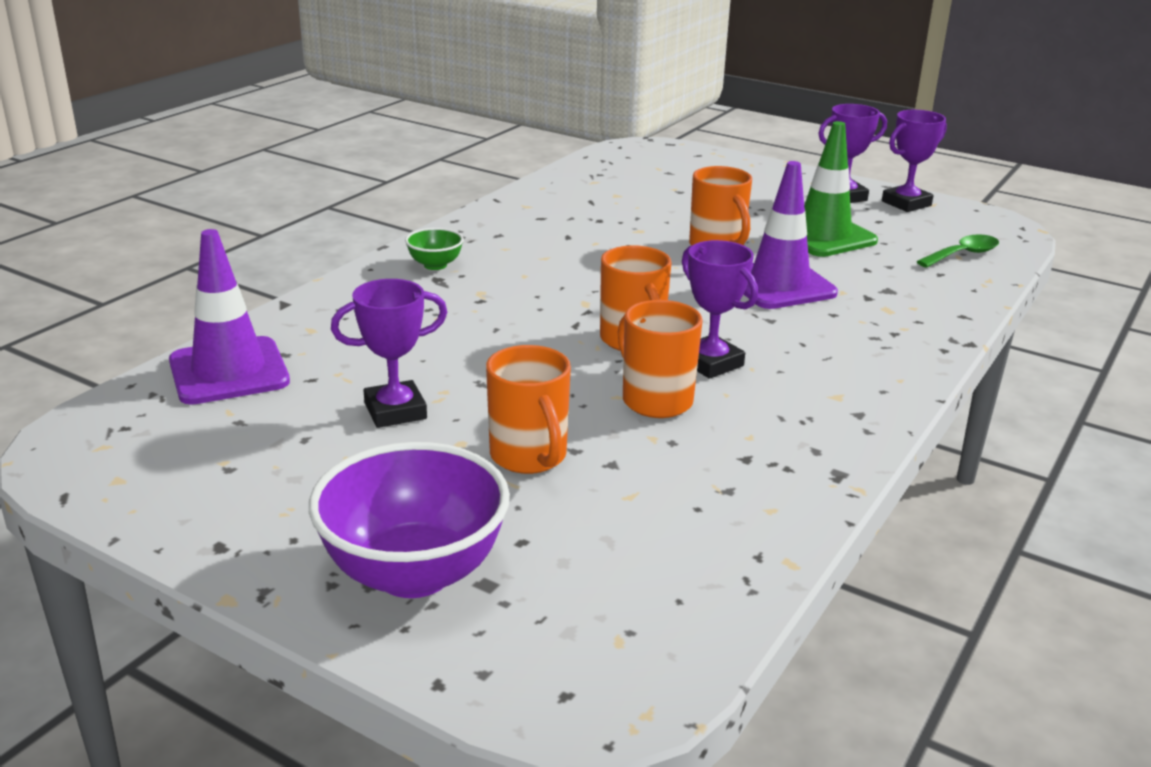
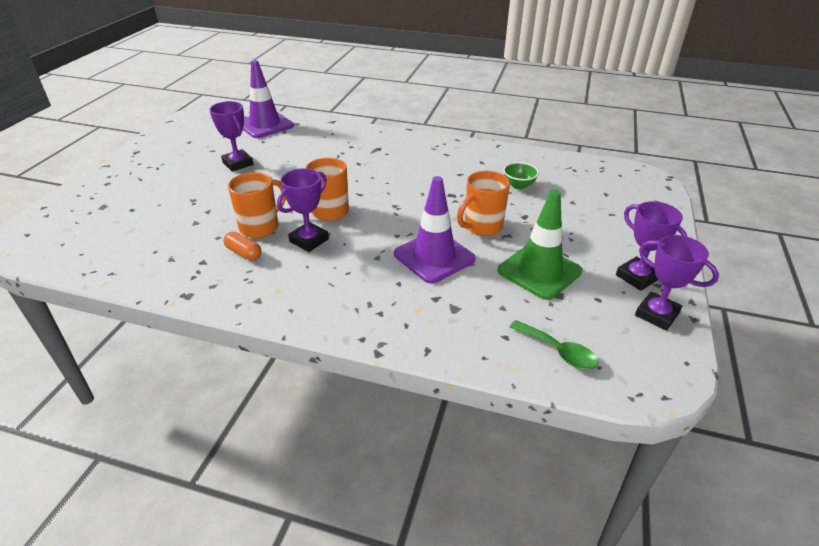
camera: 75 degrees right, 10 degrees up
purple bowl [309,442,510,598] -> none
green bowl [405,228,464,270] -> green bowl moved to [503,162,539,190]
orange mug [486,345,571,474] -> none
none -> orange capsule [223,232,262,261]

